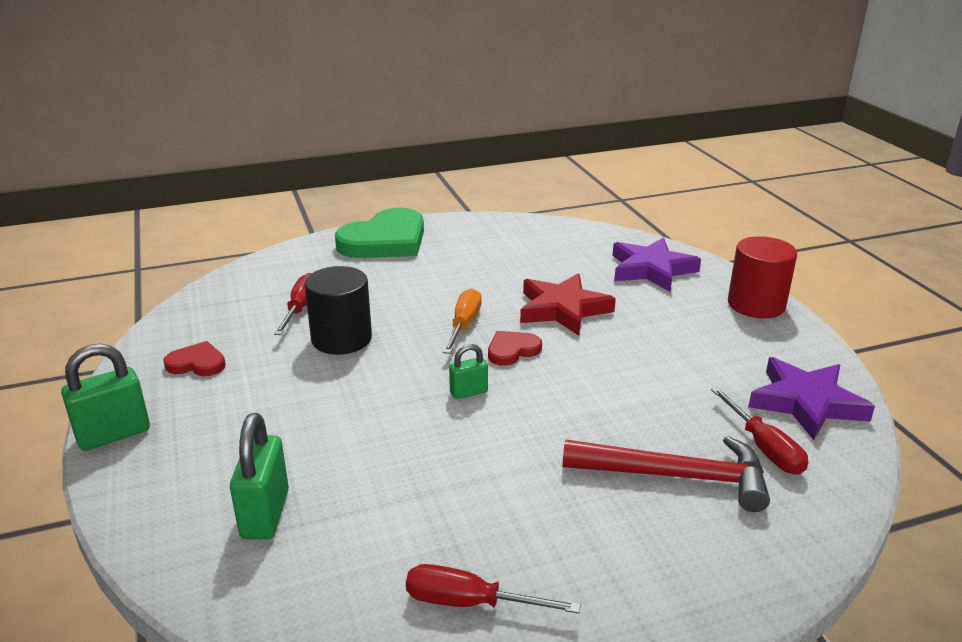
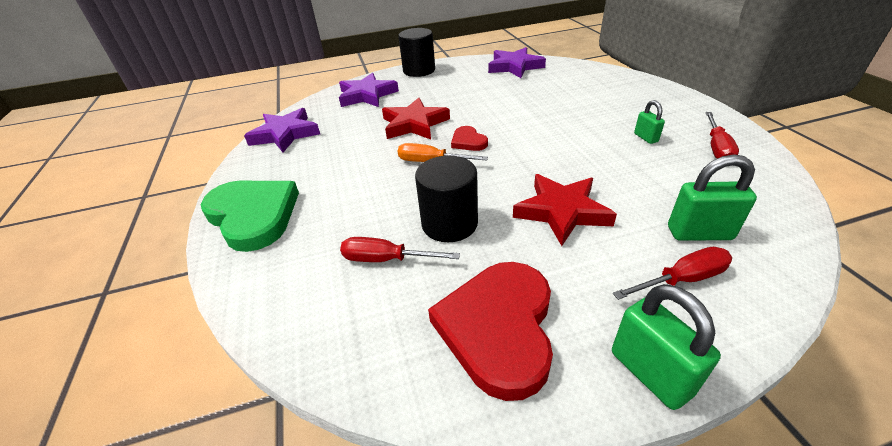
camera: 85 degrees left, 10 degrees up
red heart [163,341,226,376] -> red heart [428,262,553,401], size x2.10
green padlock [449,344,488,399] -> green padlock moved to [634,100,665,144]
red hammer [563,436,770,512] -> none
red screwdriver [711,387,808,475] -> red screwdriver moved to [613,247,732,300]
red cylinder [728,236,797,318] -> black cylinder [398,28,435,77]
none -> purple star [244,108,320,152]
none -> red star [513,174,617,246]

